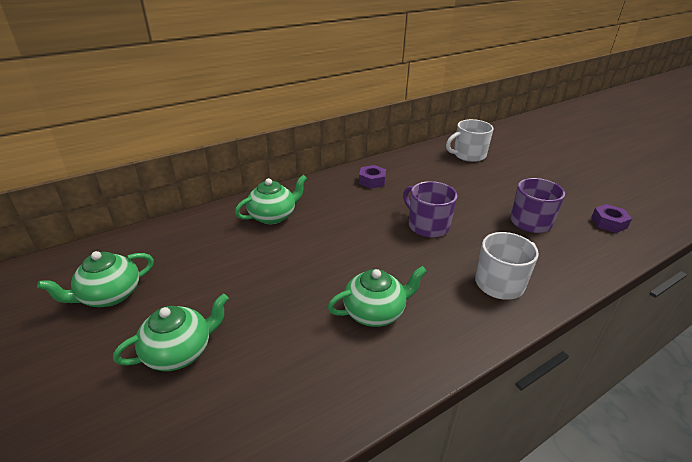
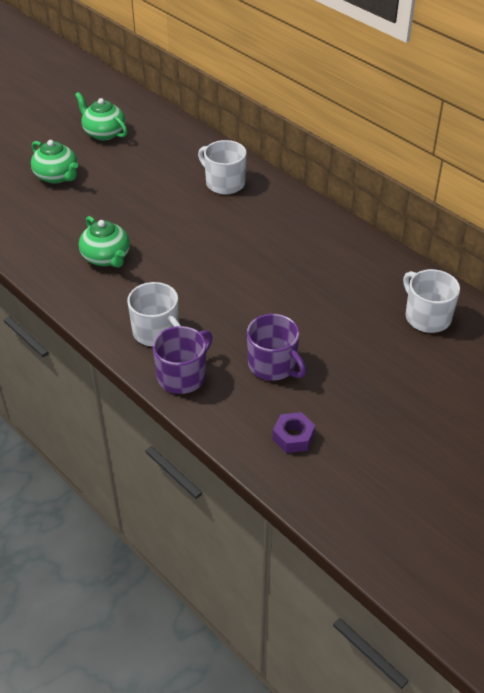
camera: 80 degrees right, 10 degrees up
green teapot [235,175,307,224] -> white mug [198,140,247,194]
purple nut [359,165,386,189] -> none
purple mug [403,181,457,238] -> purple mug moved to [153,326,212,394]

